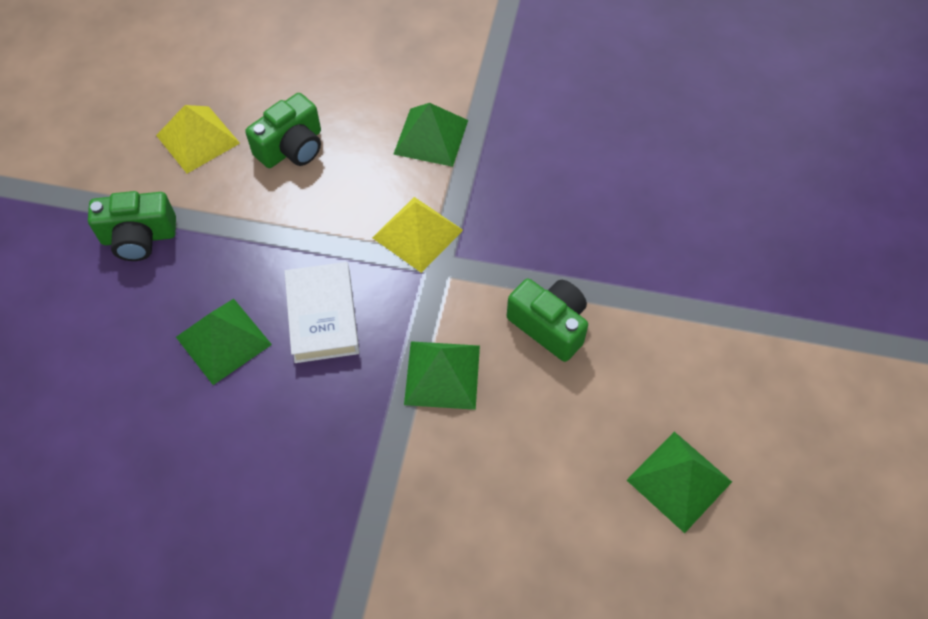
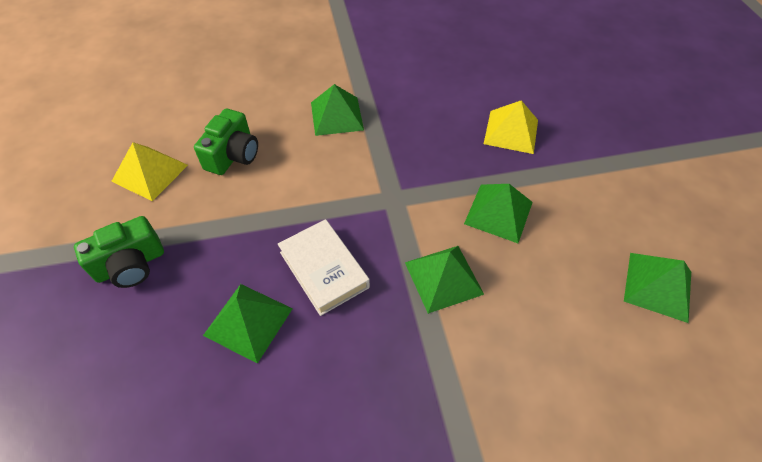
camera: 25 degrees left, 5 degrees down
yellow pyramid [372,197,463,273] -> yellow pyramid moved to [484,100,538,154]
green camera [507,279,588,362] -> green pyramid [464,184,533,243]

